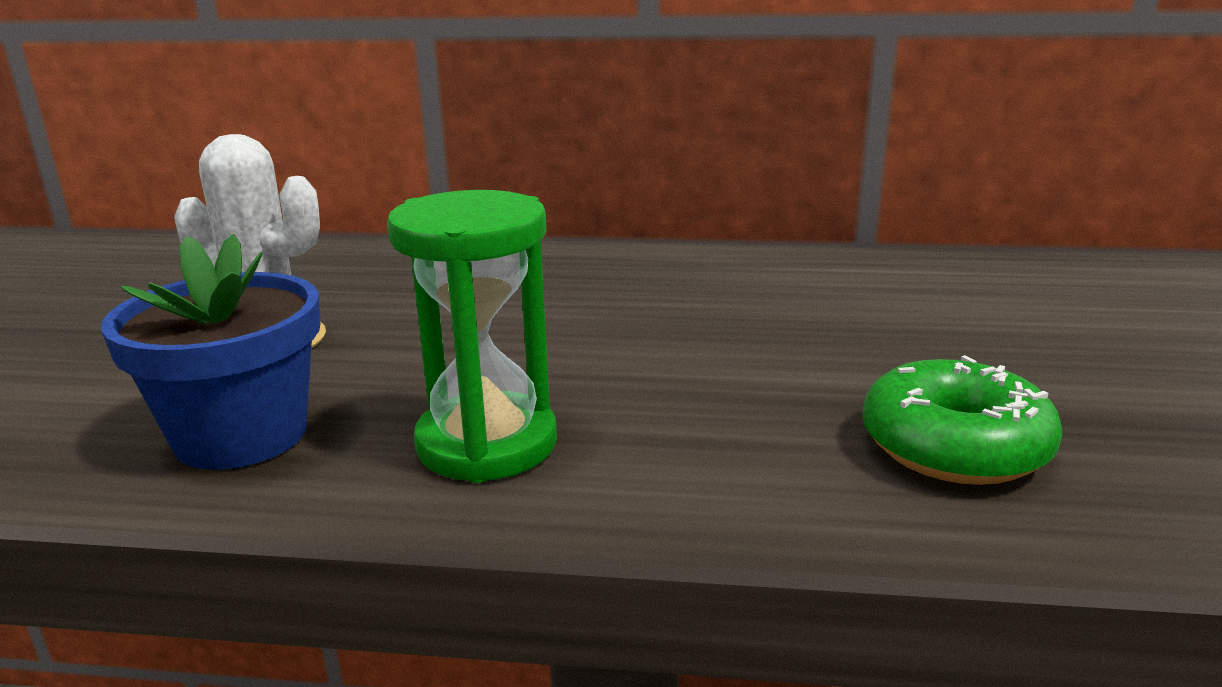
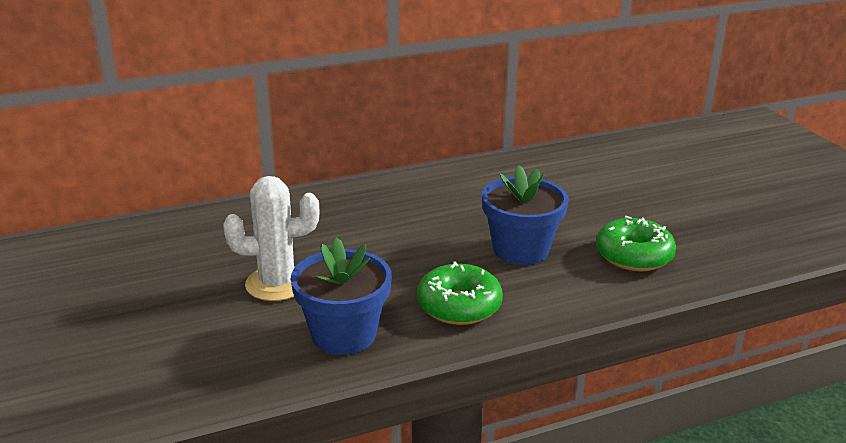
camera: 30 degrees left, 5 degrees up
green hourglass [387,190,557,483] -> green donut [417,261,503,325]
none -> blue flower pot [482,165,569,265]

